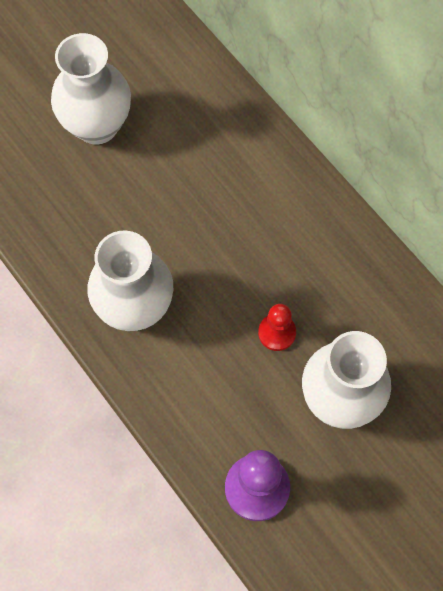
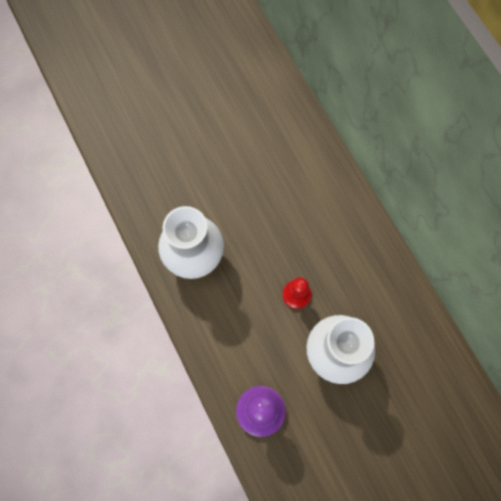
camera: 10 degrees right, 5 degrees up
white vase [51,33,131,144] -> none

